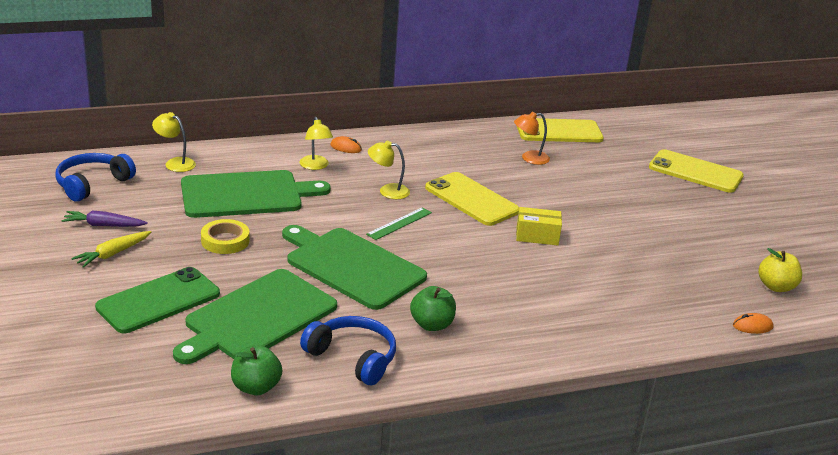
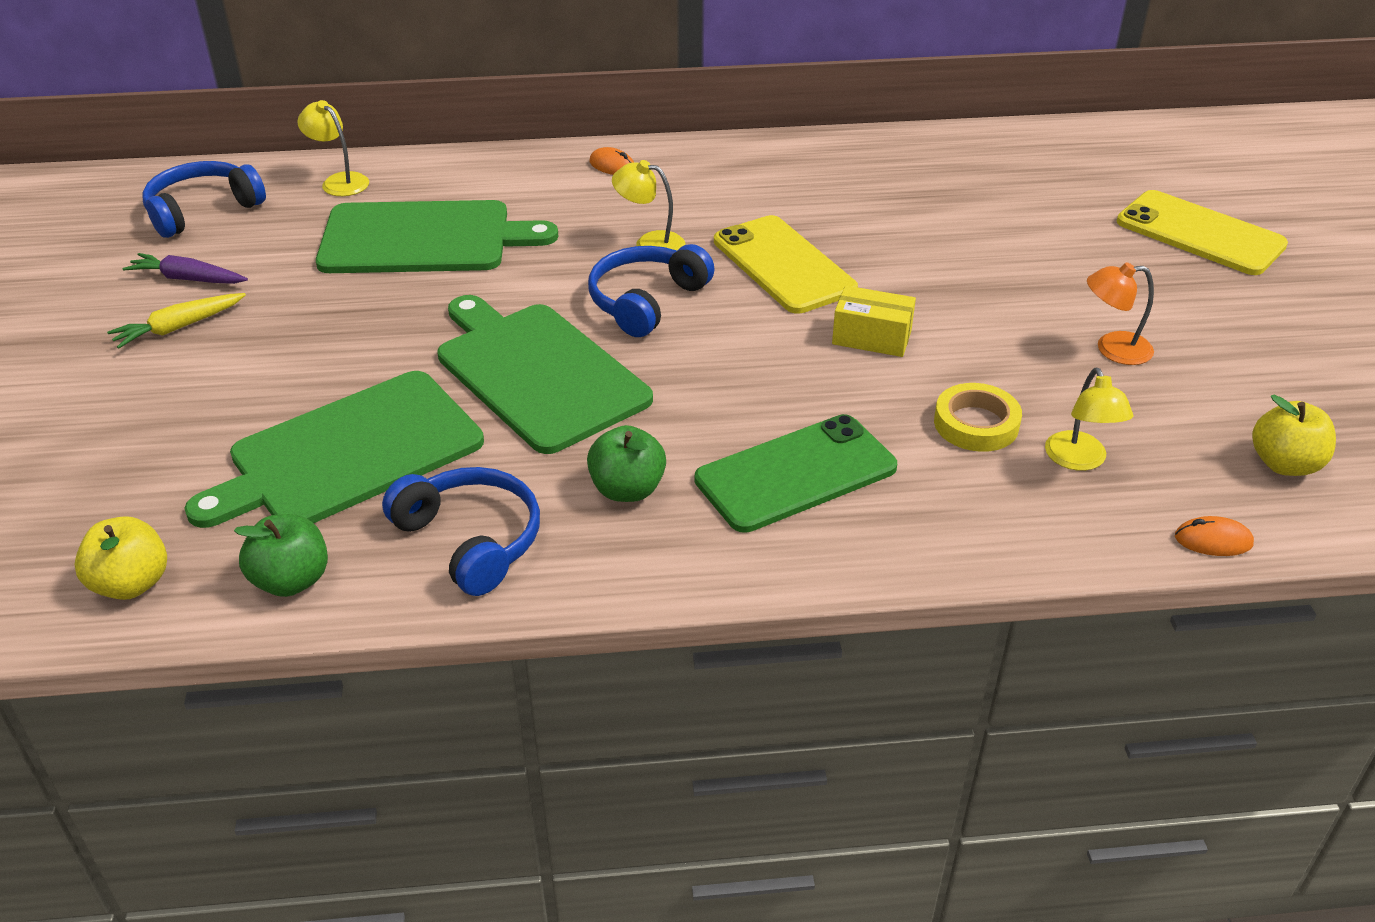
camera: 15 degrees right, 10 degrees up
green phone [95,267,220,333] -> green phone moved to [695,414,897,533]
yellow tape [201,219,250,254] -> yellow tape moved to [934,383,1022,452]
yellow lamp [299,117,333,170] -> yellow lamp moved to [1045,367,1133,471]
green ruler [366,207,432,240] -> blue headphones [588,244,714,337]
orange lamp [514,112,550,165] -> orange lamp moved to [1087,262,1154,365]
yellow phone [516,118,604,142] -> none
none -> yellow apple [75,516,167,600]

